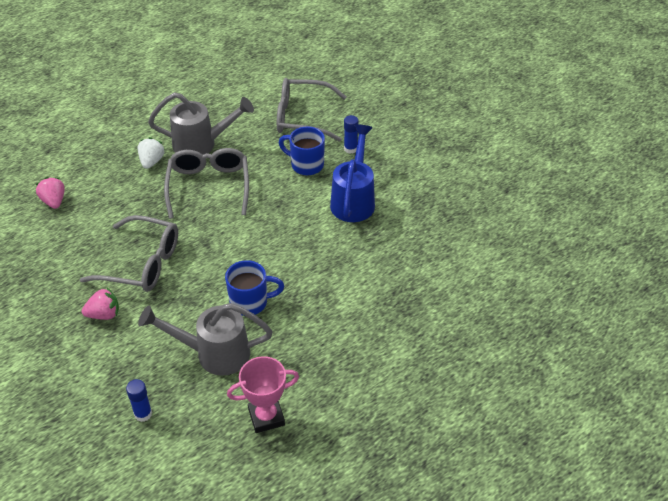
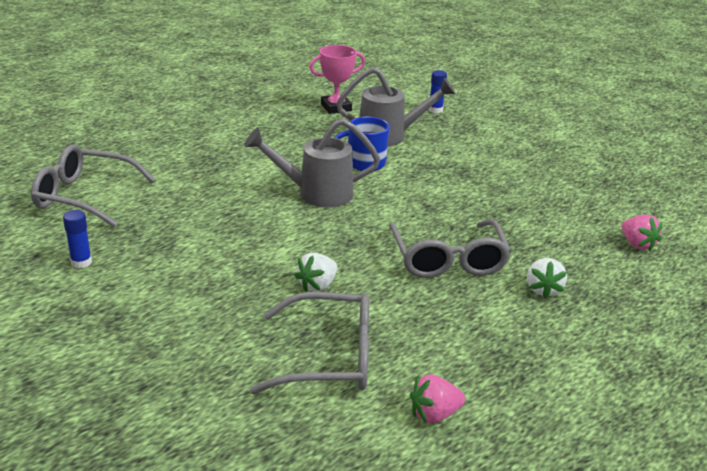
camera: 175 degrees right, 15 degrees down
grey glasses [80,215,178,292] -> grey glasses moved to [31,145,155,227]
pink strawberry [82,288,119,320] -> pink strawberry moved to [410,374,465,423]
grey watering can [148,92,254,155] -> grey watering can moved to [244,118,380,207]
blue mug [279,126,325,175] -> white strawberry [295,253,338,292]
blue watering can [330,124,375,222] -> none
blue glue stick [344,115,359,154] -> blue glue stick moved to [63,210,92,268]

